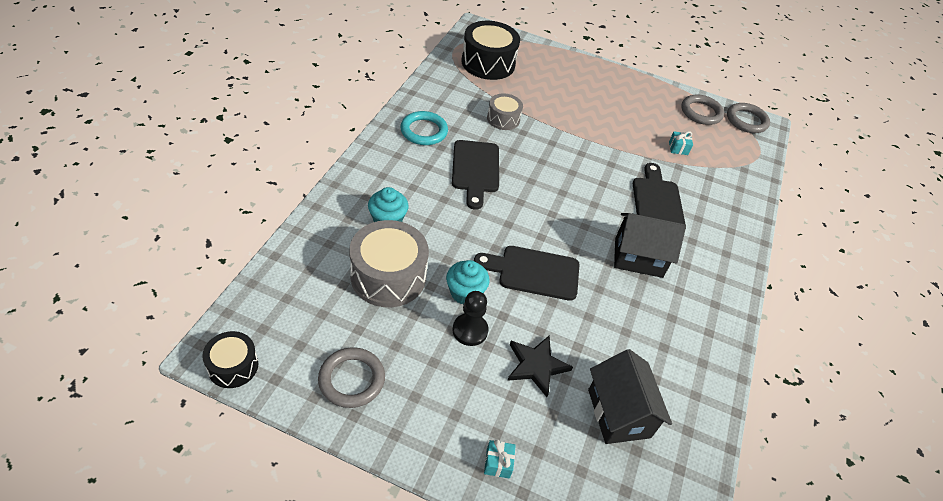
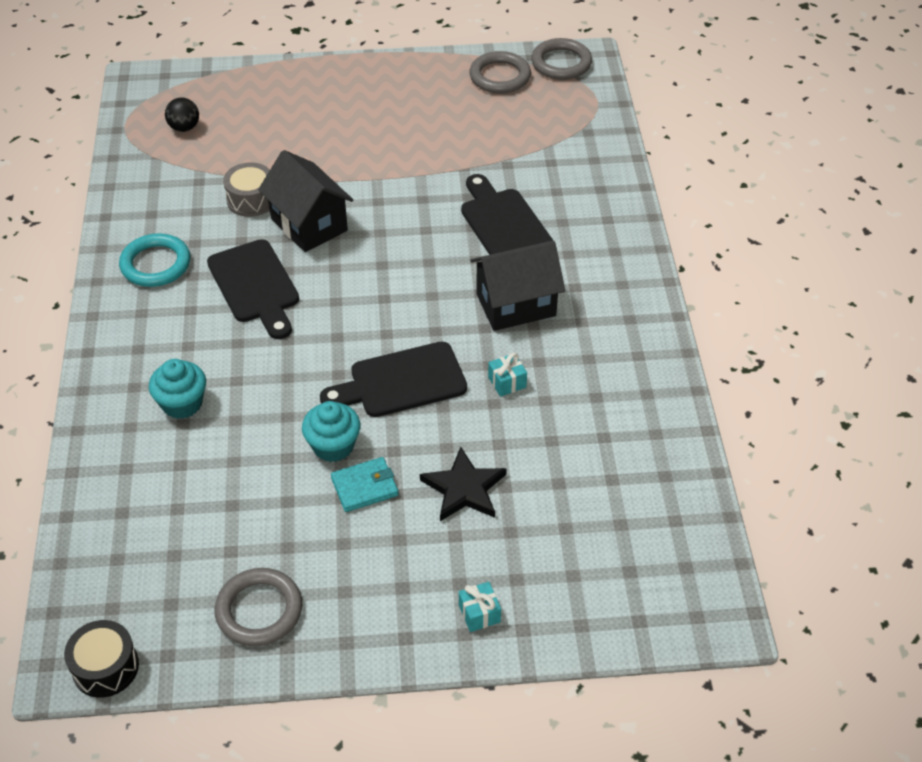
camera: 20 degrees left, 0 degrees up
grey drum [349,220,429,307] -> none
black pawn [453,291,488,346] -> turquoise wallet [331,457,399,512]
black drum [461,21,520,80] -> black ball [165,98,199,132]
black house [588,349,672,444] -> black house moved to [258,150,353,252]
turquoise gift [669,131,693,155] -> turquoise gift moved to [488,353,527,397]

